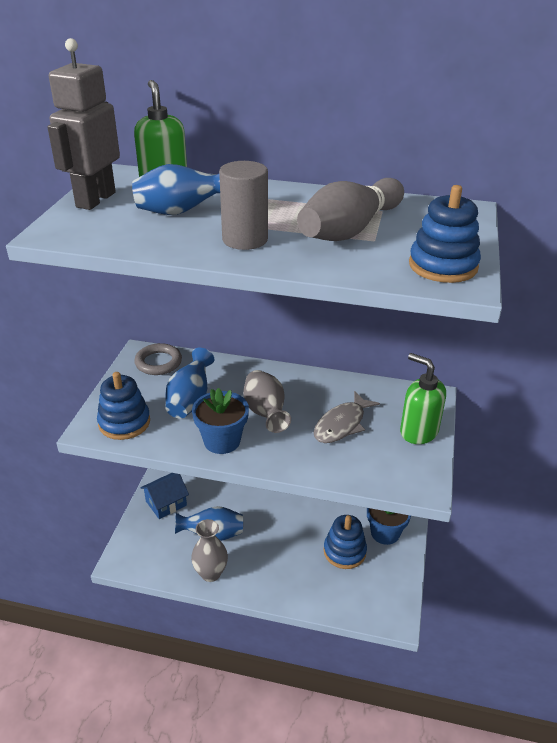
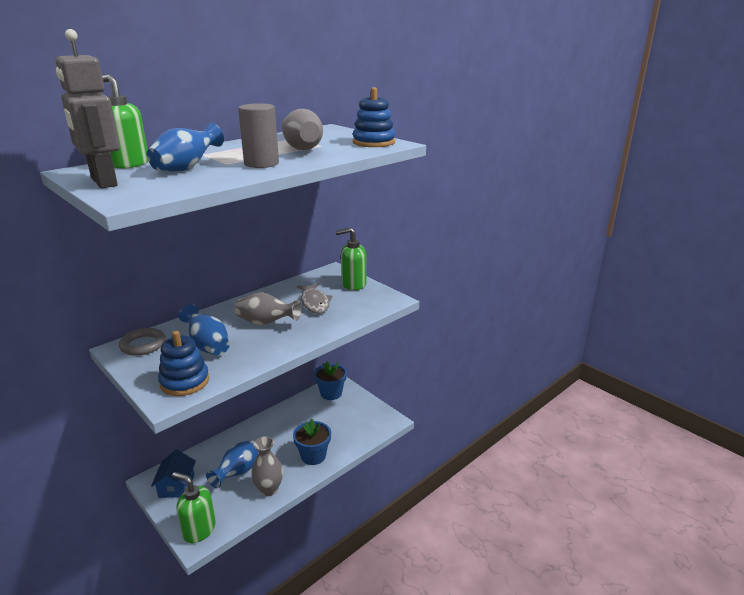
camera: 55 degrees left, 10 degrees down
blue flower pot [192,388,249,454] -> blue flower pot moved to [293,419,331,465]
blue stacking toy [324,515,367,569] -> none
none -> green soap dispenser [172,472,216,543]

